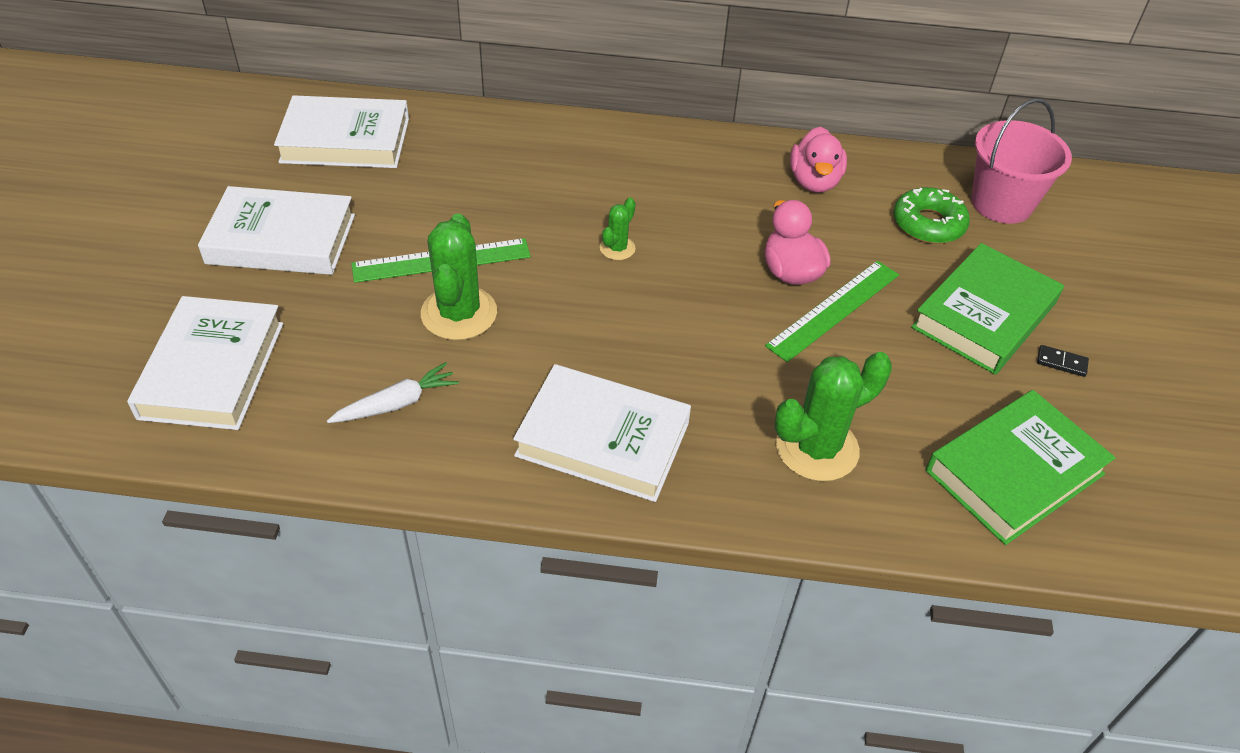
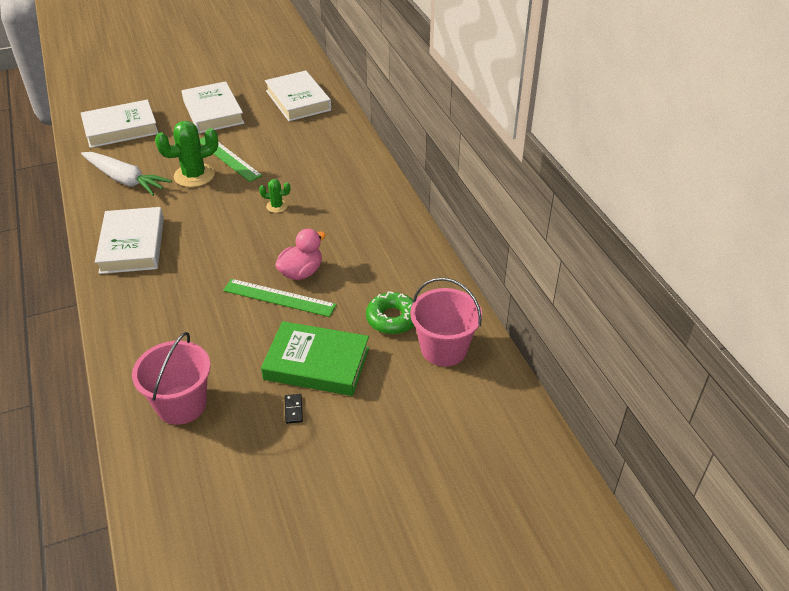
camera: 65 degrees right, 5 degrees down
white carrot [327,362,459,423] -> white carrot [81,152,172,196], size x1.69
green cactus [775,352,892,481] -> none
pink duck [790,127,847,193] -> none
green book [926,390,1116,545] -> pink bucket [132,332,211,425]

